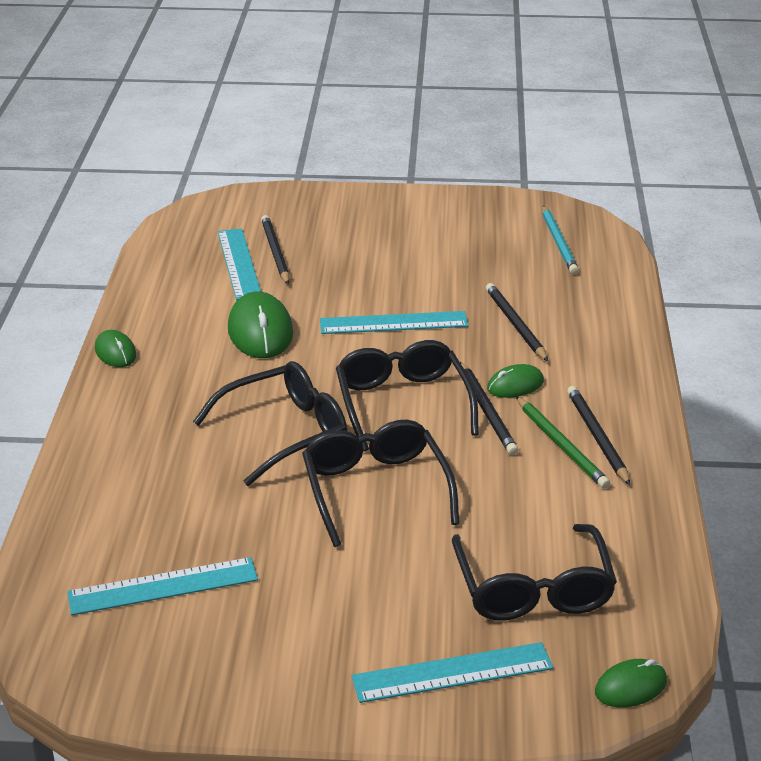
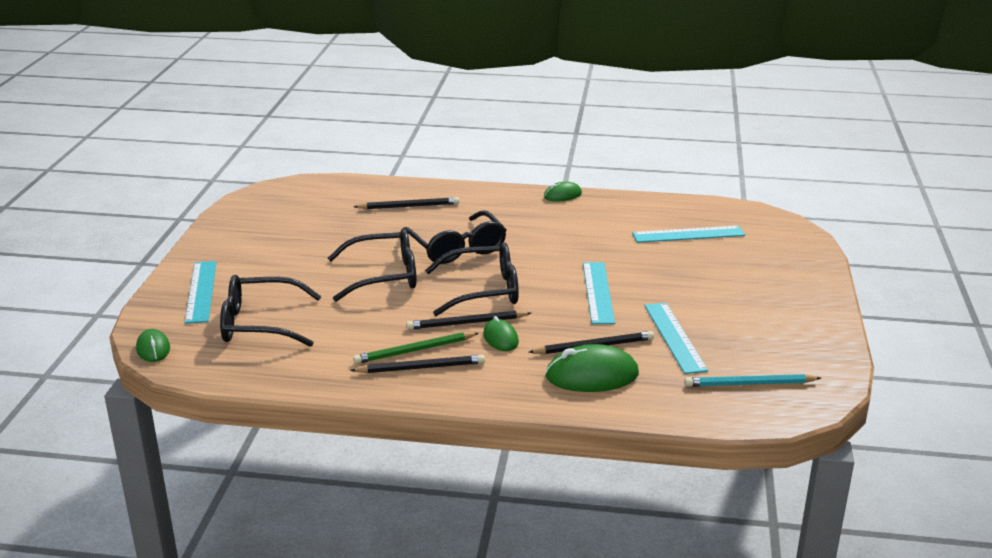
camera: 95 degrees right, 5 degrees down
turquoise ruler [67,557,258,615] -> turquoise ruler moved to [644,303,708,374]
green mouse [228,291,293,358] -> green mouse moved to [545,344,639,392]
black pencil [261,215,290,284] -> black pencil moved to [354,197,459,209]

